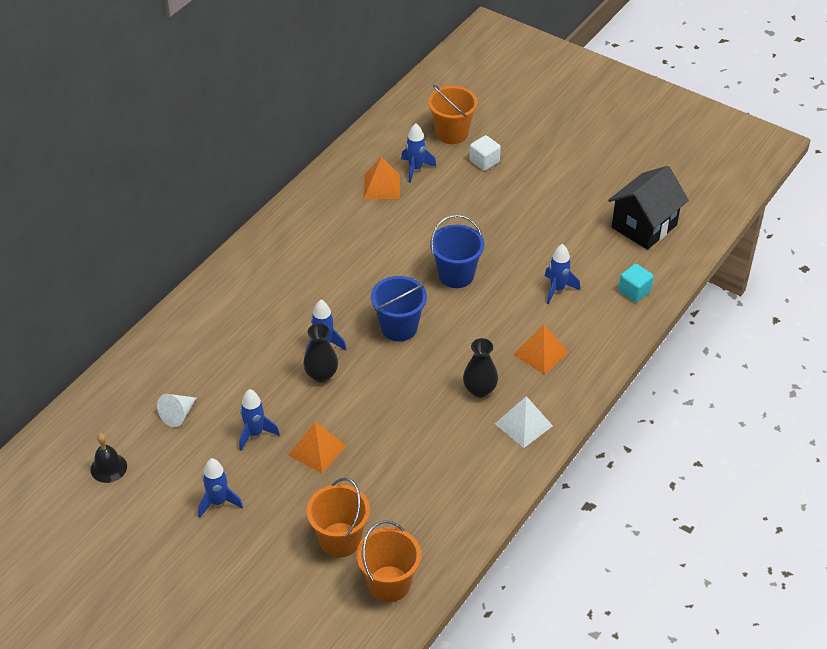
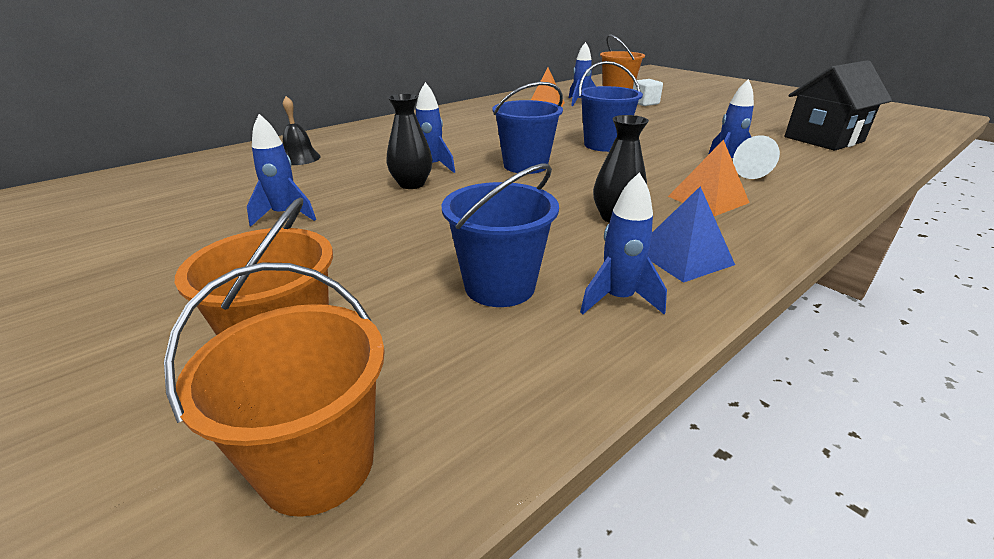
camera: 15 degrees right, 15 degrees down
black bell [90,433,127,483] -> black bell moved to [283,96,321,165]
white cone [157,394,196,427] -> white cone moved to [733,135,780,179]
blue rocket [198,458,243,518] -> blue rocket moved to [580,172,667,315]
orange pyramid [288,422,347,474] -> none
white pyramid [495,396,553,448] -> blue pyramid [648,186,735,283]
turquoise cube [618,264,654,302] -> none
none -> blue bucket [441,163,559,307]

